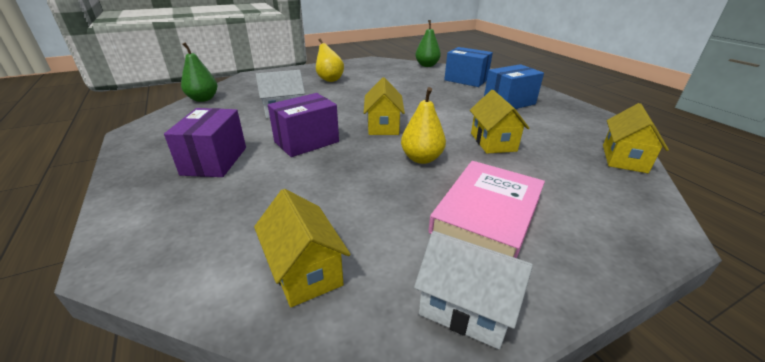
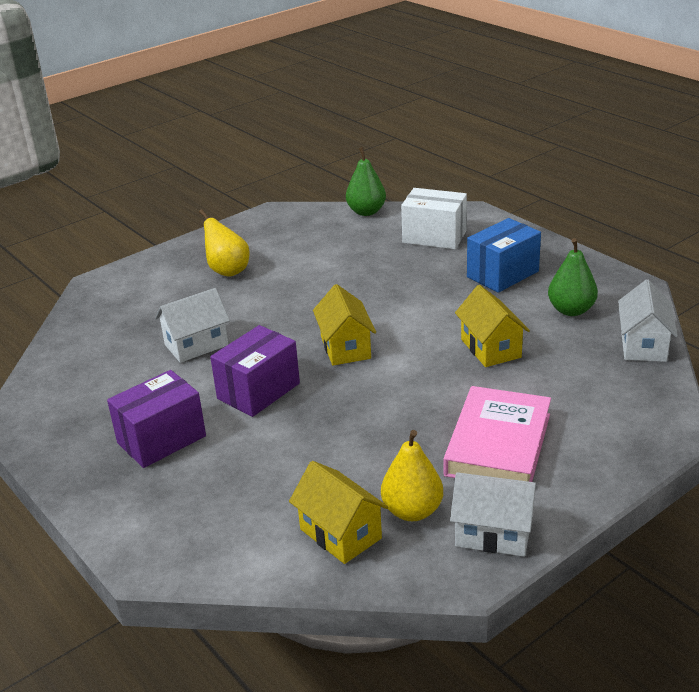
camera: 10 degrees left, 0 degrees up
purple box [164,108,246,177] -> purple box turned 60 degrees clockwise [107,370,206,468]
green pear [181,42,217,102] -> green pear moved to [548,238,598,316]
yellow pear [401,87,446,164] -> yellow pear moved to [381,430,443,521]
blue box [444,47,493,87] -> white box [401,188,467,249]
yellow house [603,103,669,173] -> white house [618,280,678,362]

